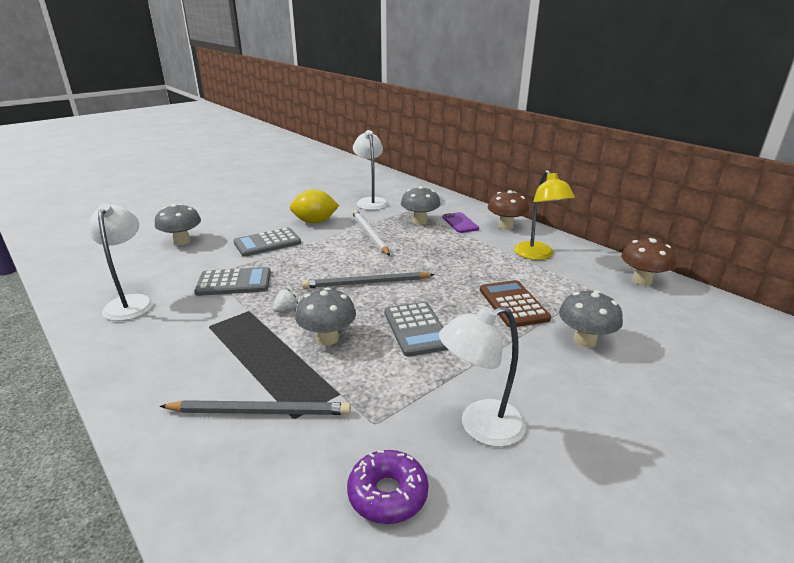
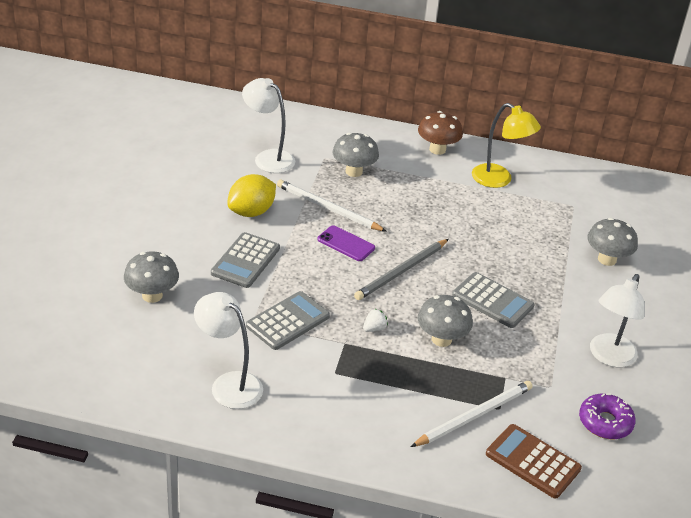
camera: 40 degrees left, 10 degrees up
grey pencil [160,400,351,415] -> white pencil [411,381,533,447]
white strawberry [273,289,298,312] -> white strawberry turned 45 degrees clockwise [363,308,388,332]
purple phone [442,212,479,233] -> purple phone moved to [317,225,375,261]
brown calculator [480,280,551,327] -> brown calculator moved to [486,424,582,499]
brown mushroom [621,238,676,286] -> none

